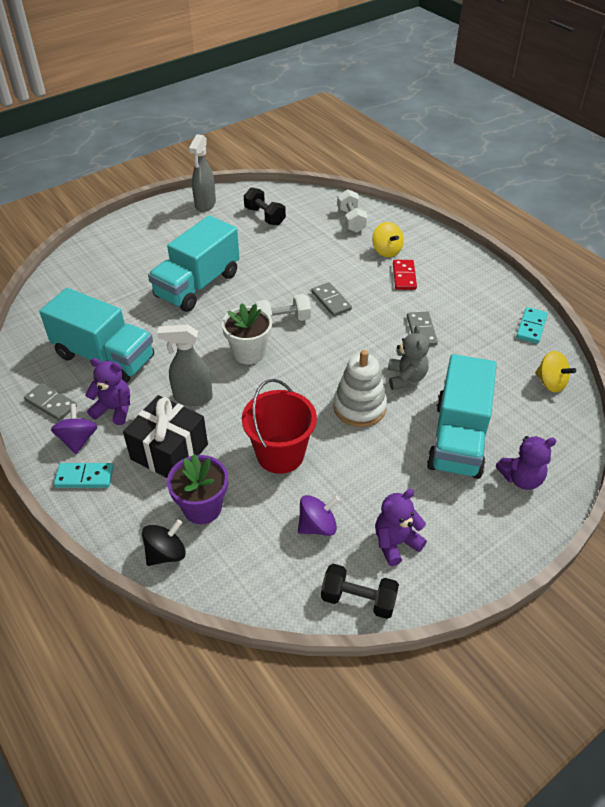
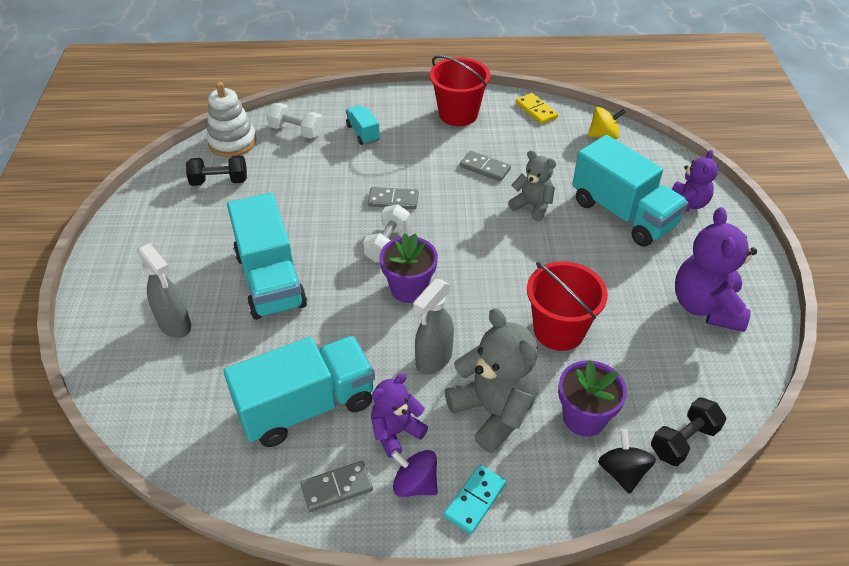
camera: 55 degrees left, 0 degrees up
black gift [123,395,208,478] -> grey teddy bear [445,308,538,453]
grey spray bottle [188,134,216,212] -> grey spray bottle moved to [137,243,191,338]
white flower pot [222,303,272,364] -> purple flower pot [379,233,438,303]
purple spinning top [298,495,340,536] -> none
black dumbbell [321,564,399,619] -> black dumbbell moved to [651,397,726,466]
white stacking toy [333,350,387,427] -> white stacking toy moved to [207,82,256,157]
yellow spinning top [372,222,404,257] -> turquoise truck [346,105,380,145]
purple teddy bear [375,489,427,566] -> purple teddy bear [675,207,757,332], size x1.64
red domino [393,260,417,290] -> none
turquoise domino [516,307,548,344] -> yellow domino [516,93,558,124]
none -> red bucket [430,55,490,126]

